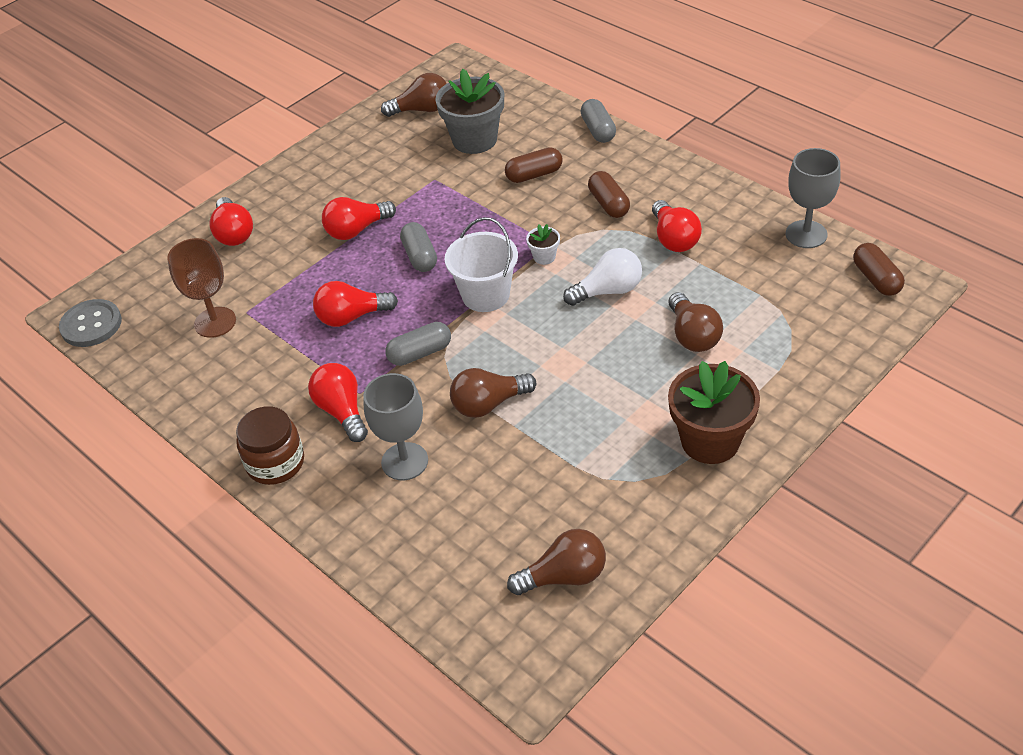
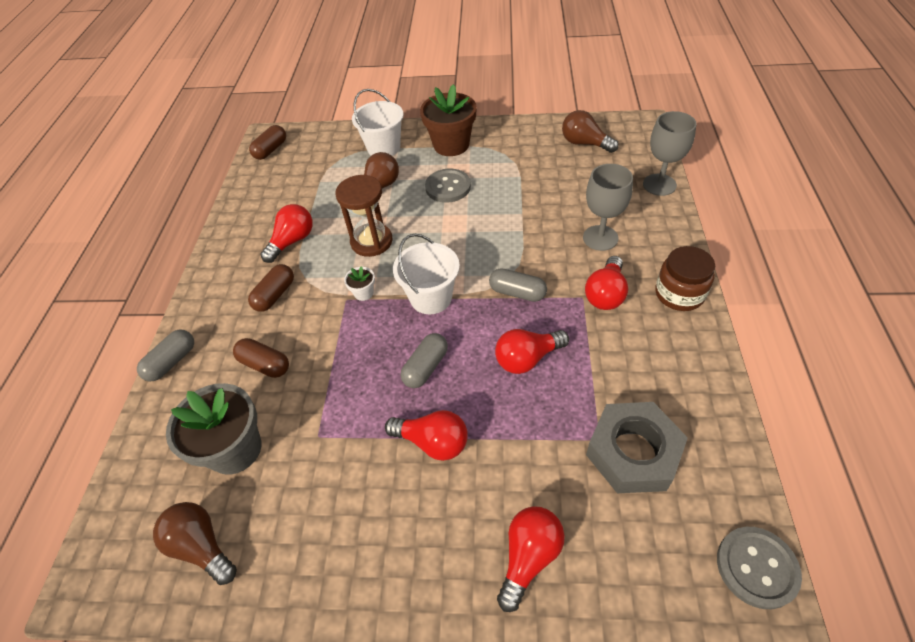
camera: 130 degrees left, 5 degrees up
brown goblet [167,238,236,338] -> grey nut [586,402,688,493]
red light bulb [313,281,398,327] -> red light bulb turned 120 degrees clockwise [495,329,569,374]
brown light bulb [450,368,536,418] -> none
white light bulb [563,248,642,306] -> brown hourglass [336,175,393,257]
grey goblet [786,148,840,248] -> grey goblet moved to [643,111,697,196]
none -> white bucket [352,89,403,156]
none -> grey button [425,169,471,203]

